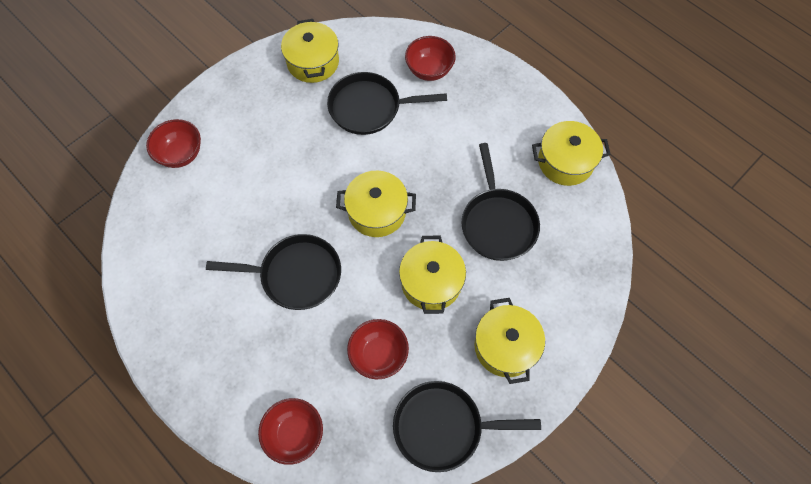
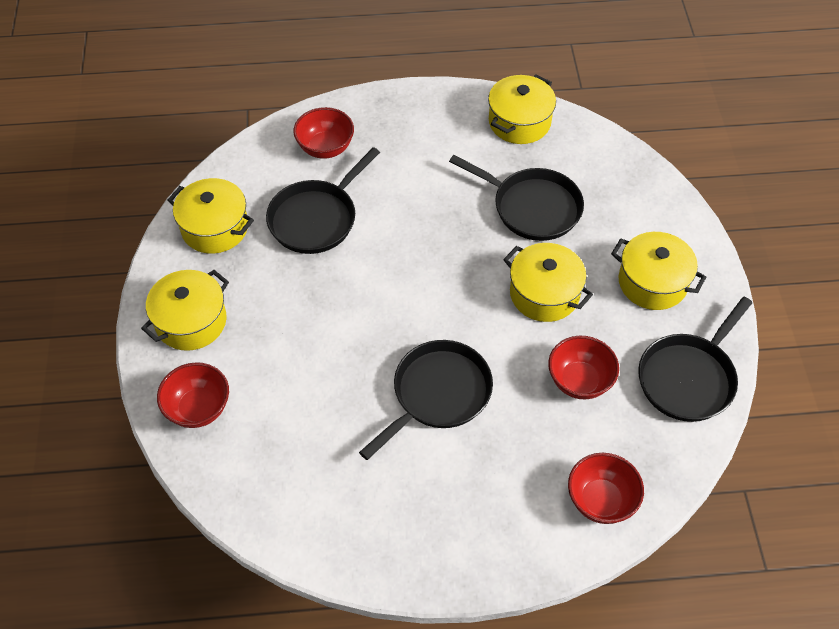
camera: 50 degrees left, 10 degrees down
yellow pot [336,171,416,237] -> yellow pot moved to [141,270,229,351]

